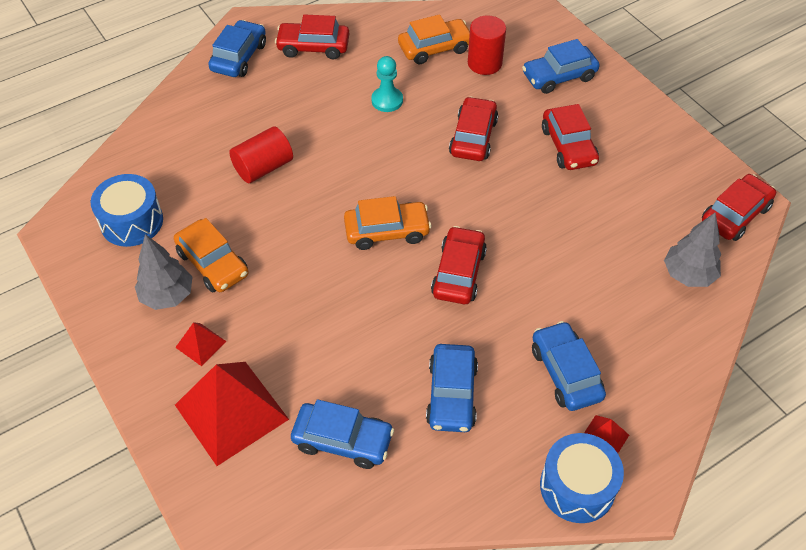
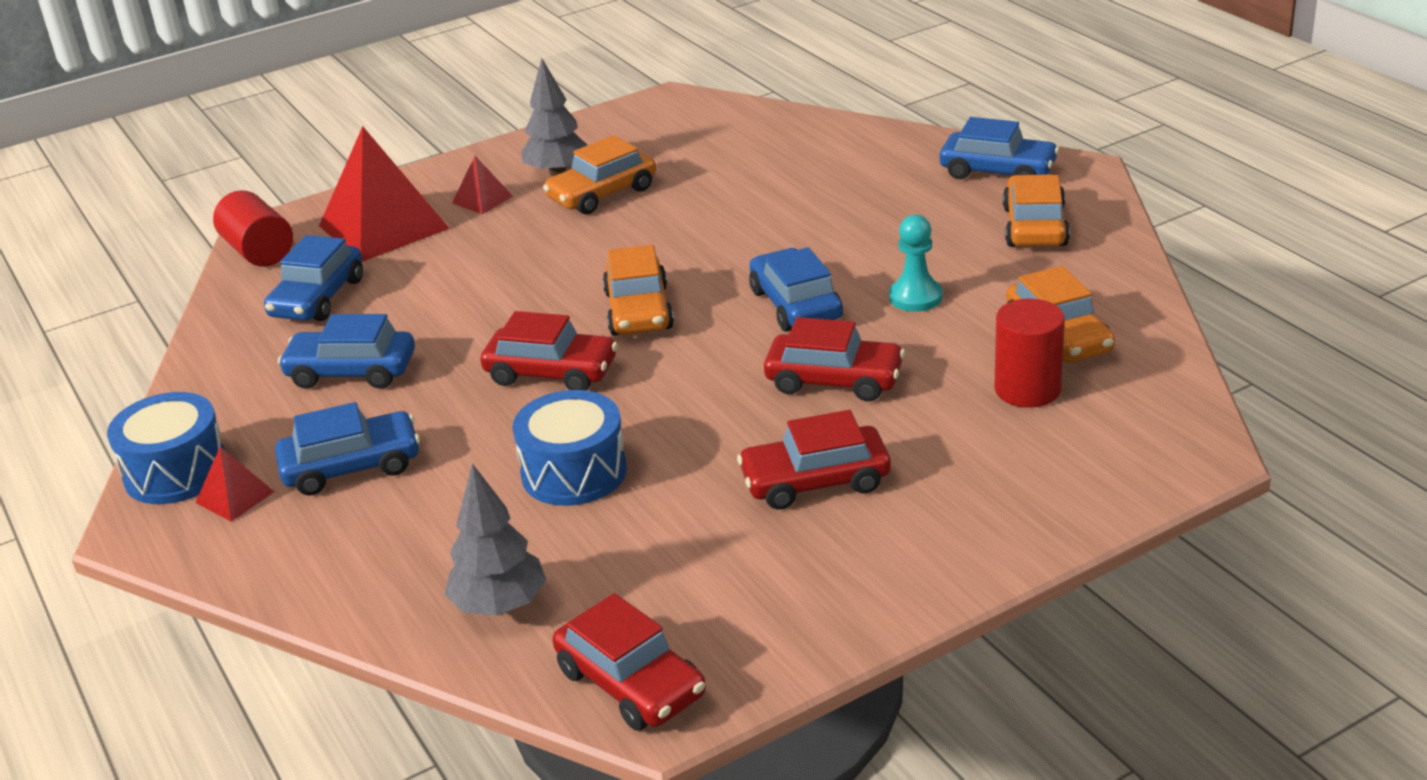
camera: 95 degrees right, 20 degrees down
blue drum [91,174,163,247] -> blue drum moved to [513,390,627,506]
red cylinder [229,126,293,183] -> red cylinder moved to [213,190,293,267]
red car [275,15,349,59] -> orange car [1003,174,1070,247]
blue car [522,39,600,94] -> blue car moved to [749,247,843,332]

